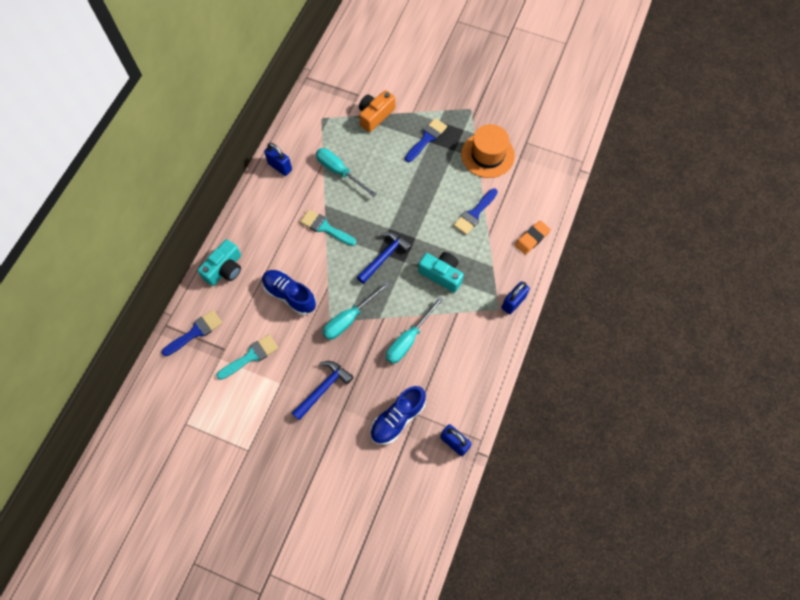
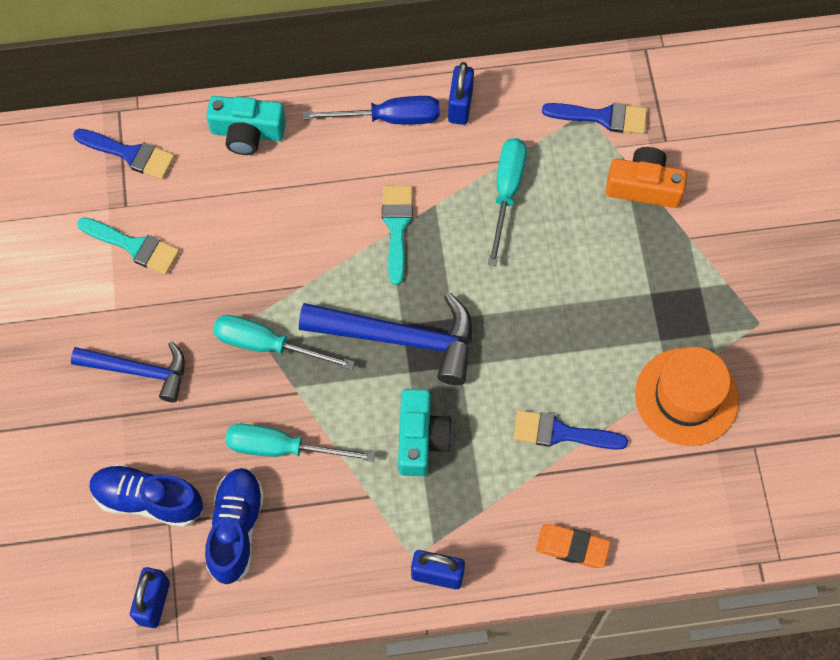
camera: 60 degrees right, 0 degrees up
blue shoe [262,270,316,315] -> blue shoe moved to [205,468,264,585]
blue hammer [357,232,412,284] -> blue hammer [299,293,472,385], size x1.54
blue brush [405,118,447,162] -> blue brush moved to [542,102,647,134]
none -> blue screwdriver [303,96,440,124]

